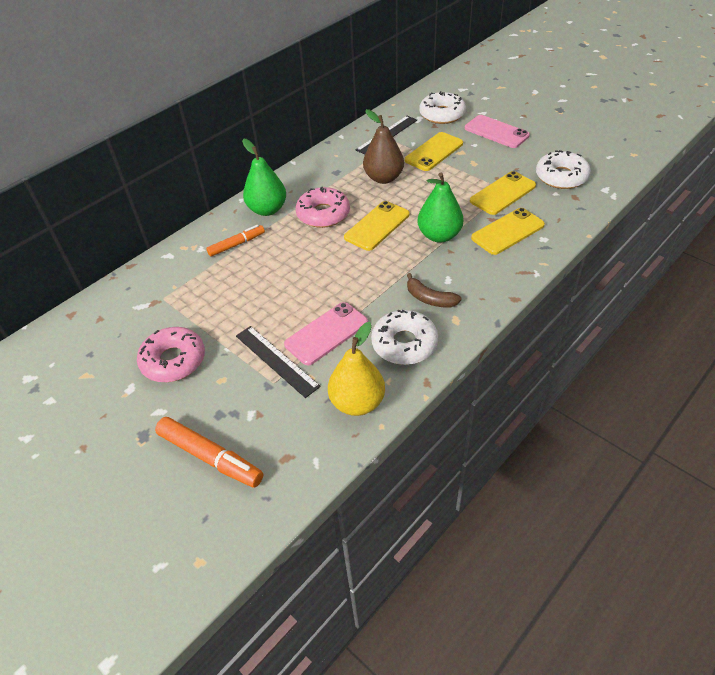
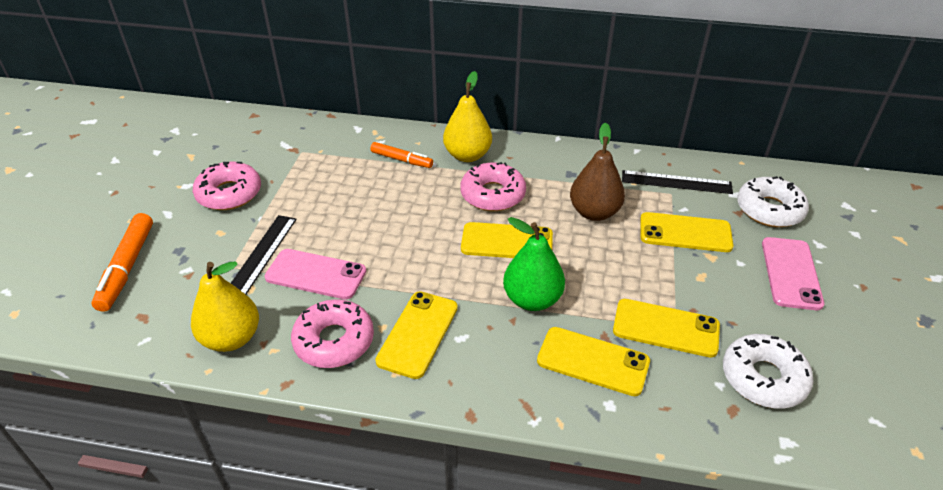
camera: 55 degrees right, 5 degrees down
green pear [242,139,286,216] -> yellow pear [443,71,492,162]
white donut [371,309,438,365] -> pink donut [291,299,374,368]
brown banana [407,273,462,307] -> yellow phone [375,291,458,379]

